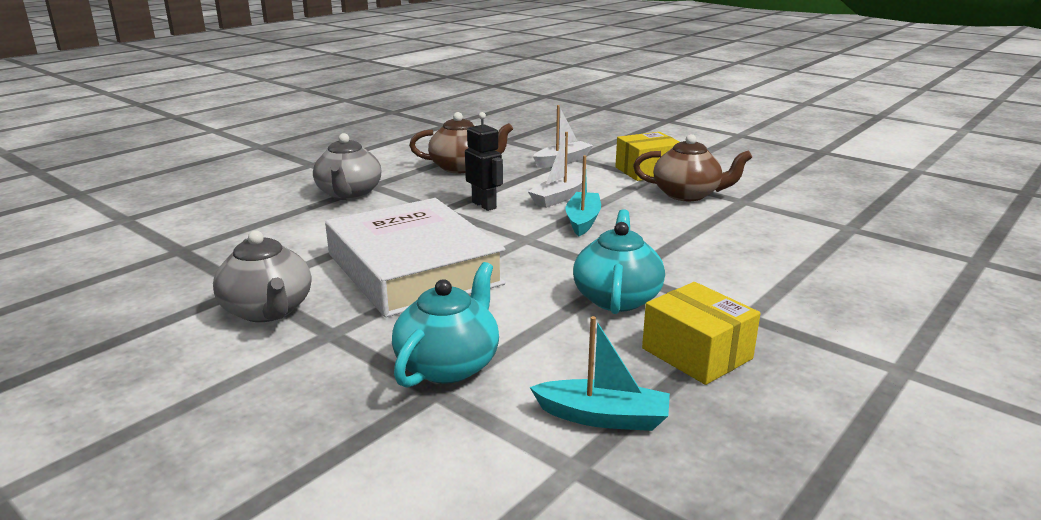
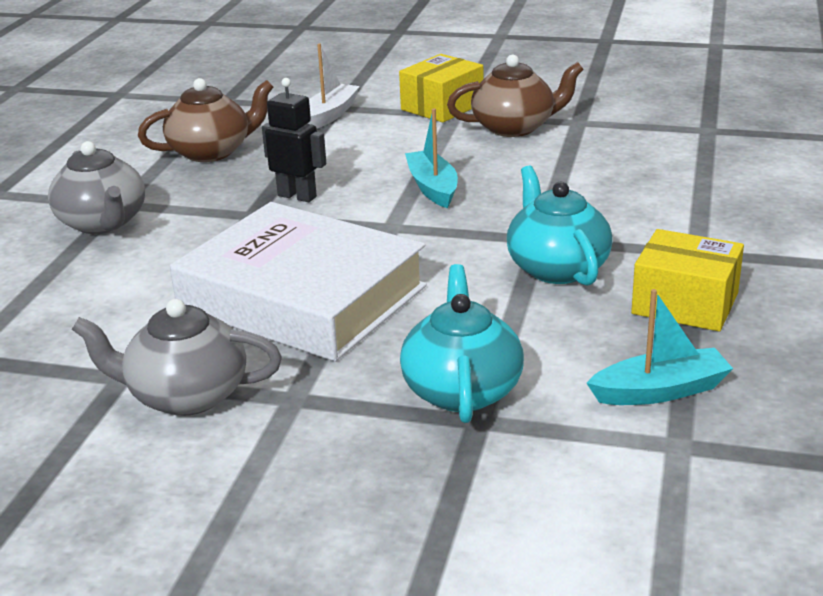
camera: 25 degrees left, 5 degrees up
grey teapot [213,230,311,322] -> grey teapot turned 150 degrees clockwise [72,299,282,416]
white boat [527,132,587,208] -> none

